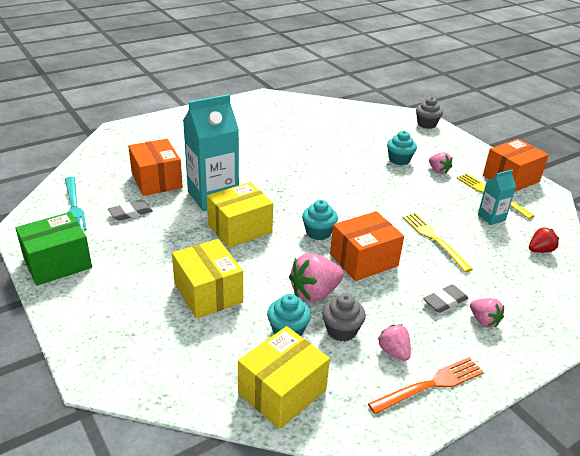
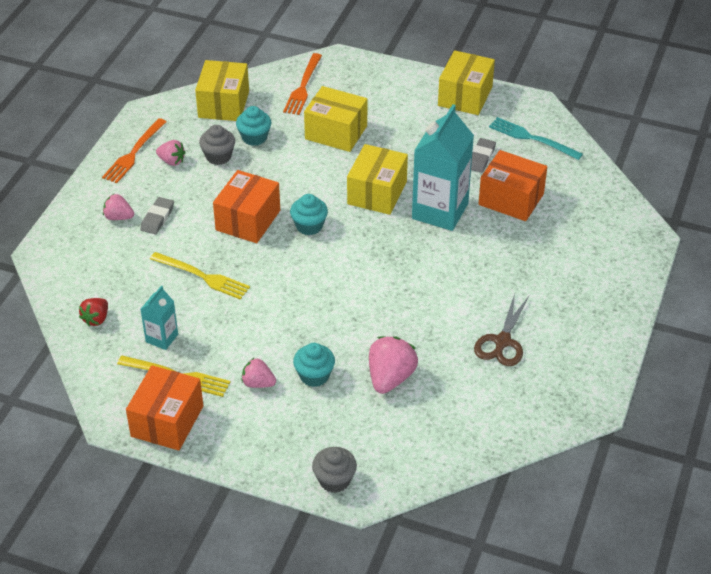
camera: 145 degrees right, 10 degrees up
green box [15,212,92,286] -> yellow box [438,50,495,115]
pink strawberry [289,253,344,303] -> pink strawberry moved to [369,336,418,394]
none -> orange fork [283,53,322,115]
none -> brown scissors [474,294,529,366]

